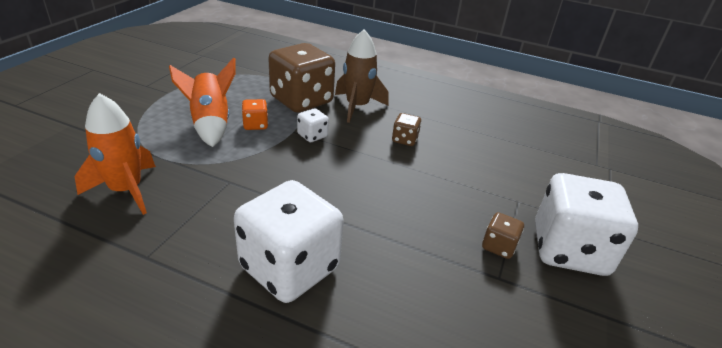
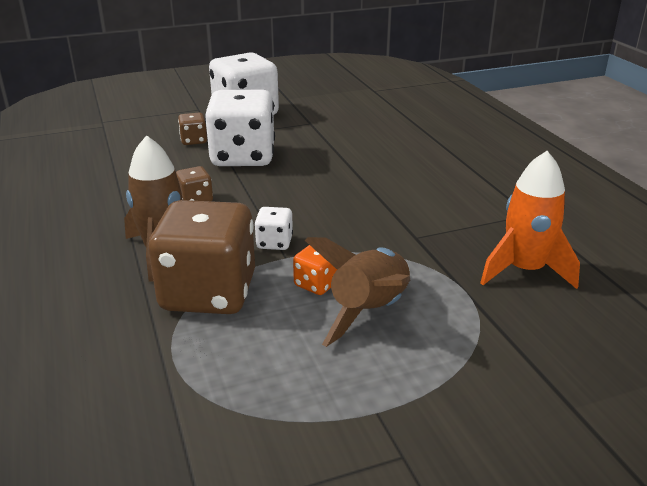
camera: 130 degrees left, 5 degrees down
orange rocket [169,57,236,147] -> brown rocket [305,237,411,347]
white dice [234,180,344,303] -> white dice moved to [205,90,275,166]
brown dice [482,212,524,259] -> brown dice moved to [178,113,207,145]

